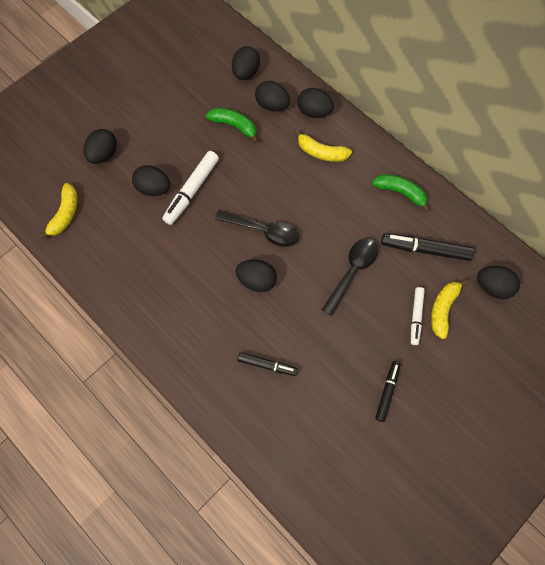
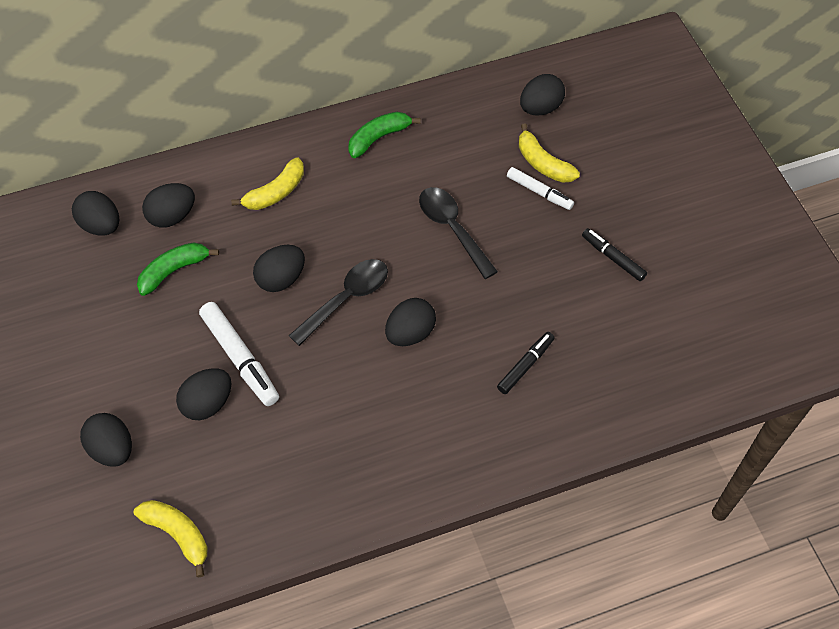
camera: 65 degrees left, 10 degrees down
black egg [297,88,334,118] -> black egg moved to [253,245,305,292]
black marker [381,233,475,261] -> none

